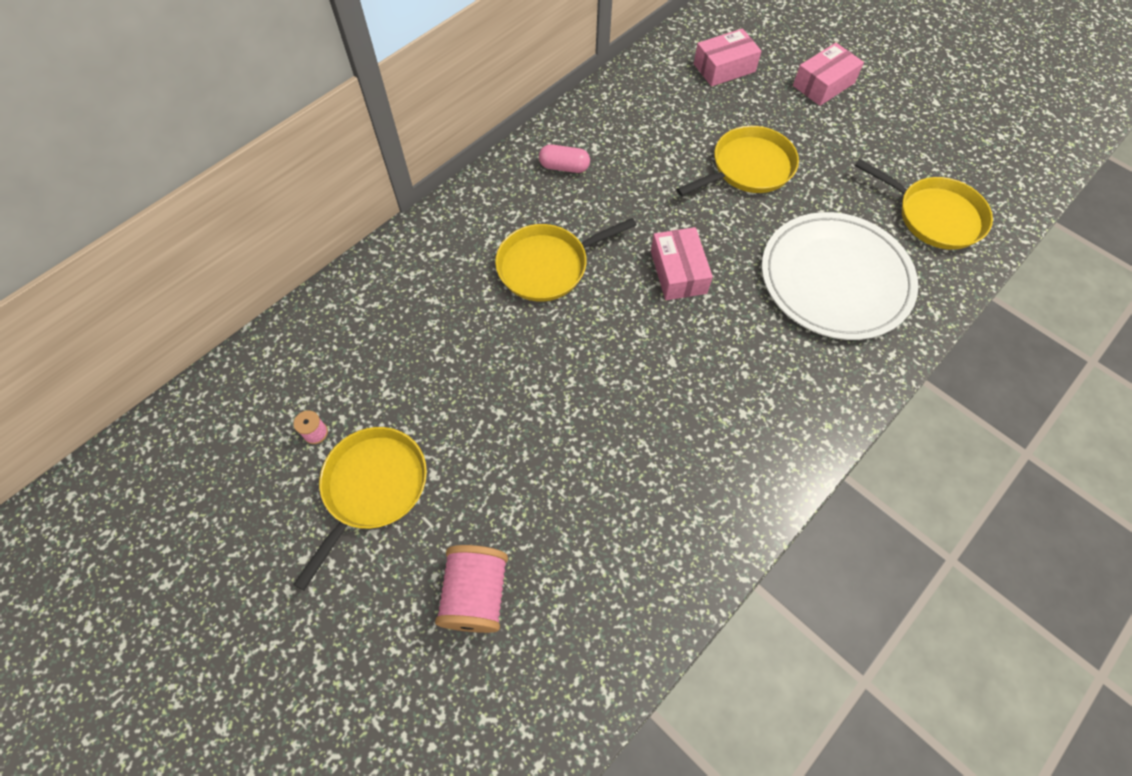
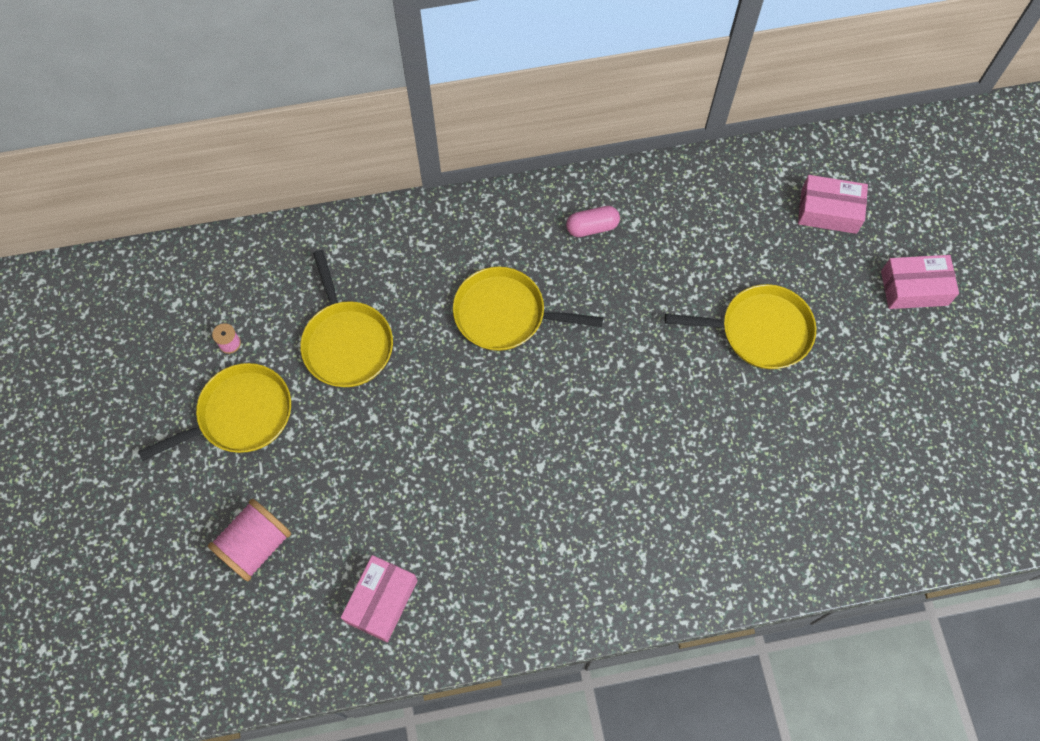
camera: 35 degrees right, 5 degrees up
pink capsule [539,144,590,173] -> pink capsule turned 60 degrees counterclockwise [566,206,620,237]
pink box [651,227,713,300] -> pink box moved to [341,555,418,642]
white plate [762,212,918,340] -> none
yellow pan [855,159,993,250] -> yellow pan moved to [300,250,393,387]

